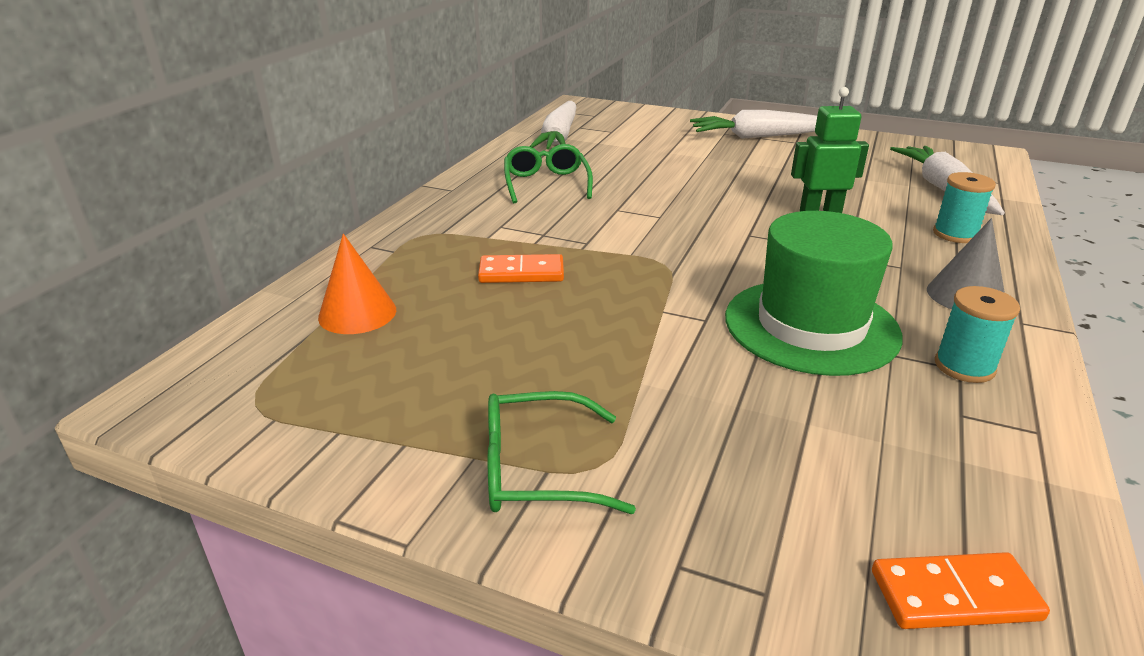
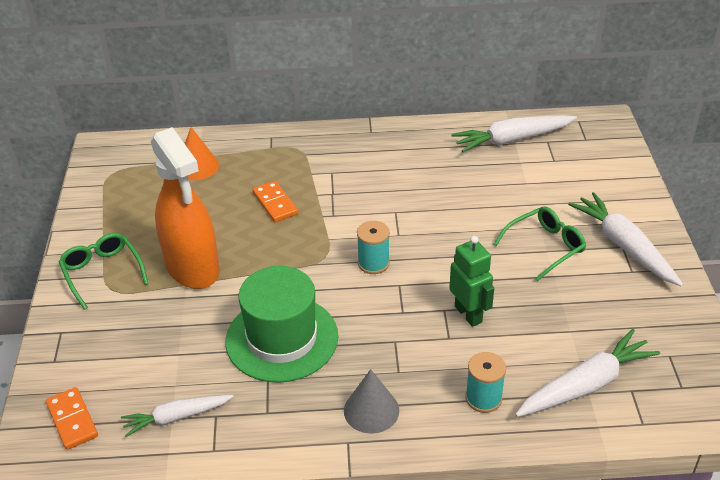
camera: 65 degrees right, 10 degrees up
green glasses [504,144,593,203] -> green glasses moved to [494,206,586,281]
turquoise spool [935,286,1020,383] -> turquoise spool moved to [357,221,390,274]
none -> white carrot [121,395,234,437]
none -> orange spray bottle [151,127,220,289]

